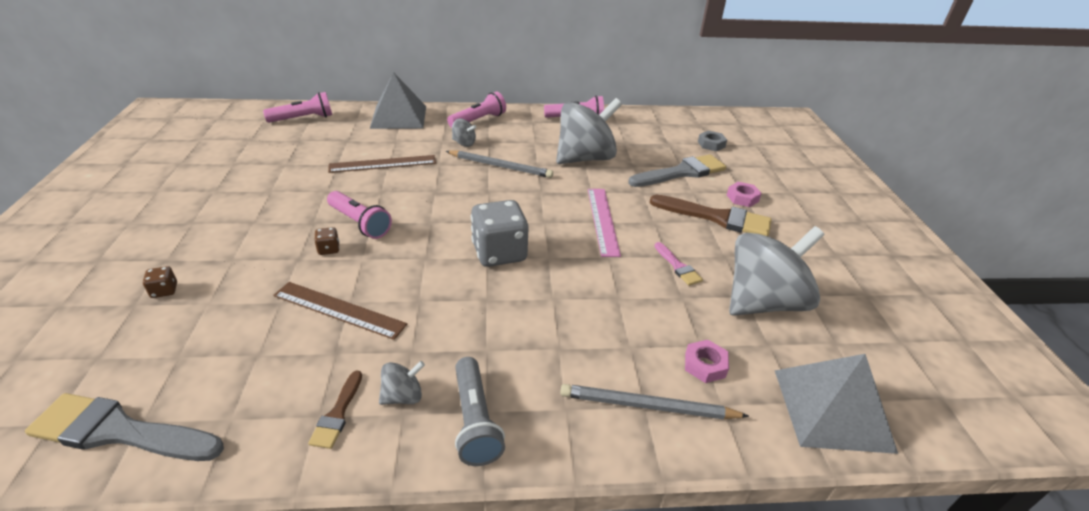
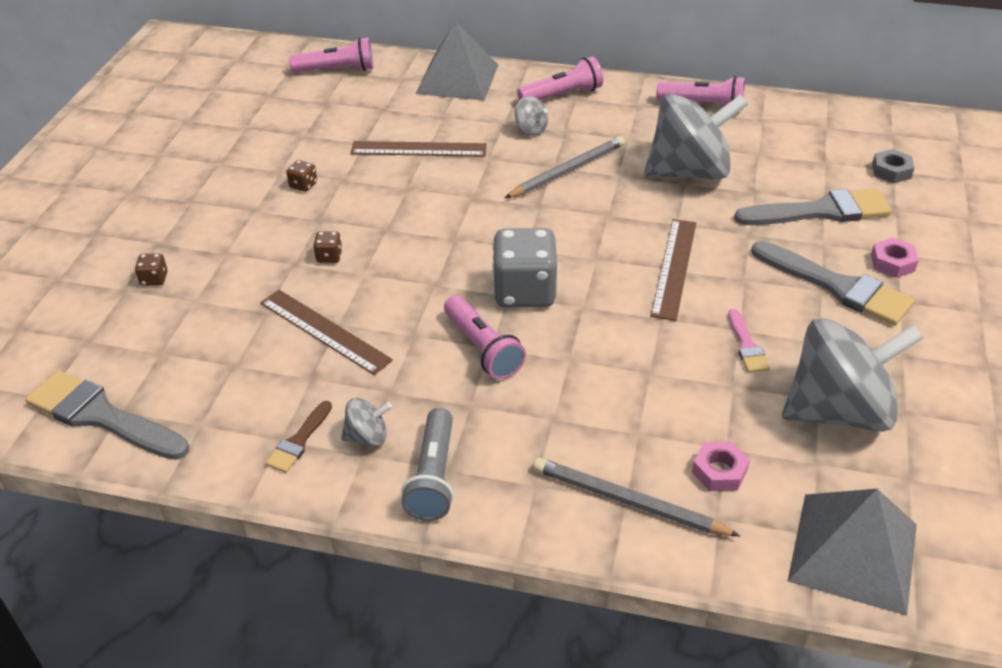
camera: 20 degrees right, 5 degrees up
pink flashlight [327,191,392,239] -> pink flashlight moved to [444,295,526,380]
grey pencil [446,150,553,178] -> grey pencil turned 75 degrees counterclockwise [505,136,625,198]
pink ruler [588,189,621,257] -> brown ruler [651,219,696,321]
brown brush [650,195,772,236] -> grey brush [751,241,914,326]
none -> brown dice [287,160,317,192]

